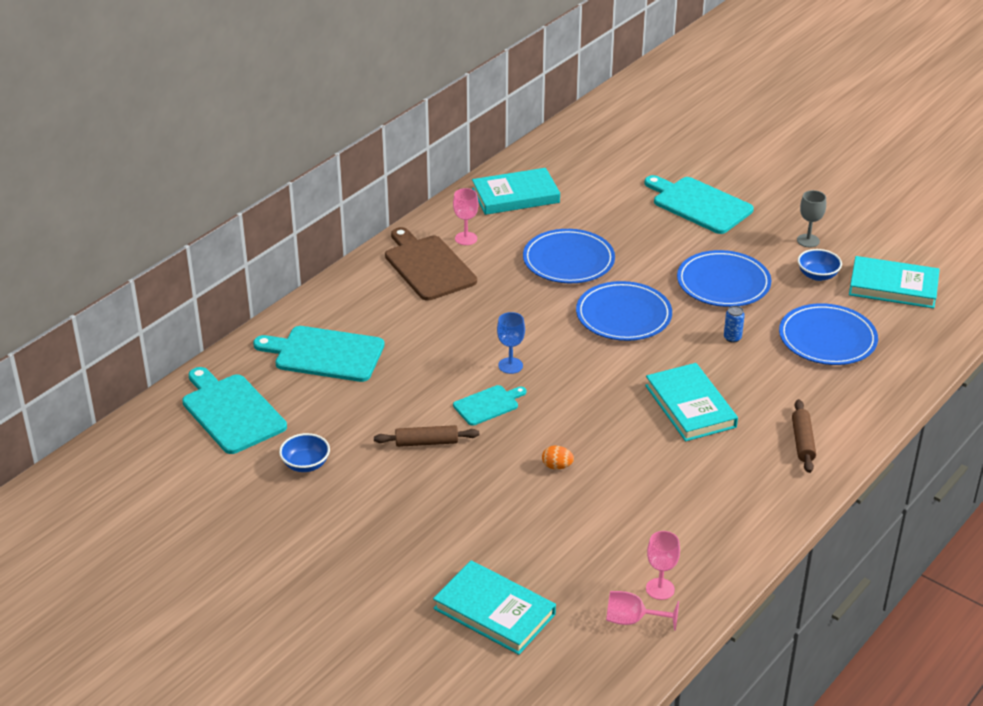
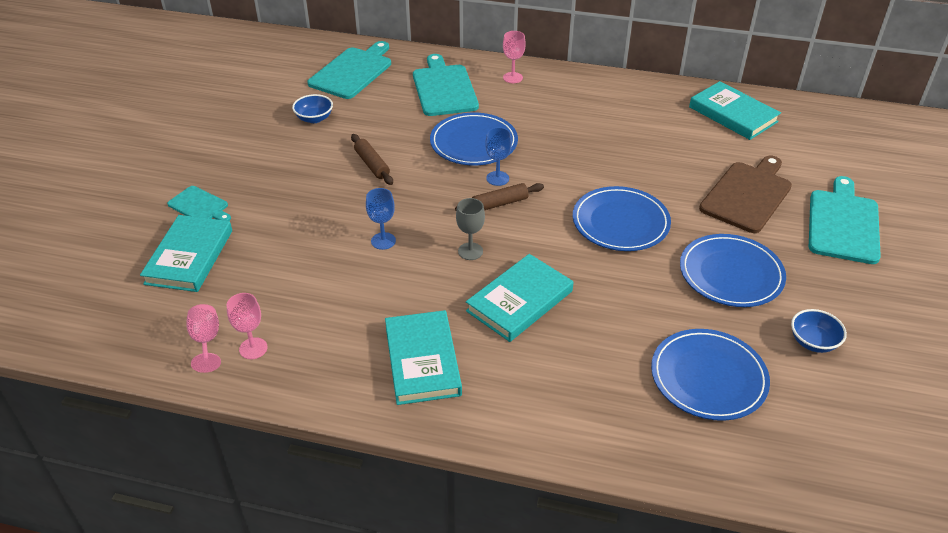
camera: 65 degrees right, 5 degrees up
brown cutting board [385,227,477,301] -> brown cutting board moved to [699,156,792,233]
pink goblet [453,188,479,245] -> pink goblet moved to [503,31,526,83]
turquoise cutting board [453,385,526,426] -> turquoise cutting board moved to [167,186,231,221]
blue plate [523,229,615,283] -> blue plate moved to [430,113,518,165]
orange egg [542,445,574,470] -> blue goblet [366,188,396,250]
blue can [724,306,745,343] -> none
brown rolling pin [792,399,816,473] -> brown rolling pin moved to [455,183,544,210]
grey goblet [797,190,826,247] -> grey goblet moved to [456,198,485,260]
turquoise book [849,256,940,308] -> turquoise book moved to [385,310,462,405]

